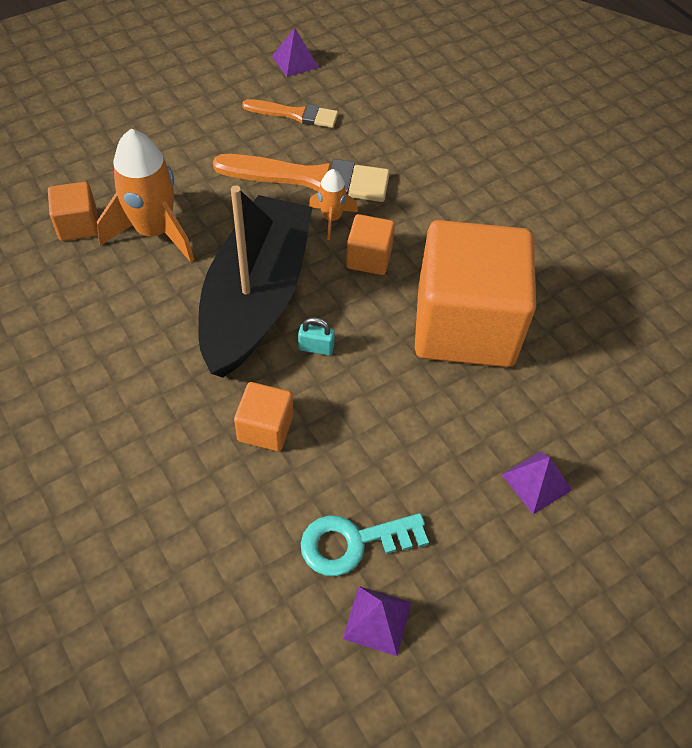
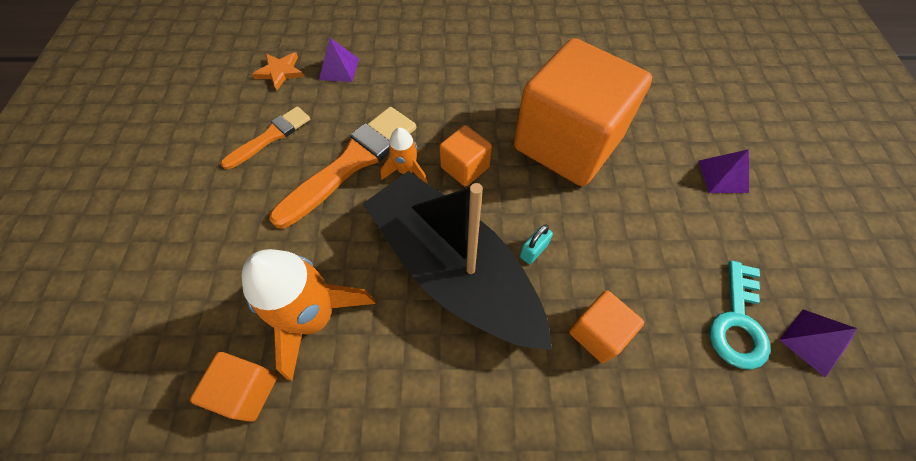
camera: 55 degrees left, 5 degrees up
purple pyramid [272,28,319,77] -> purple pyramid moved to [319,38,359,82]
none -> orange star [252,52,304,91]

